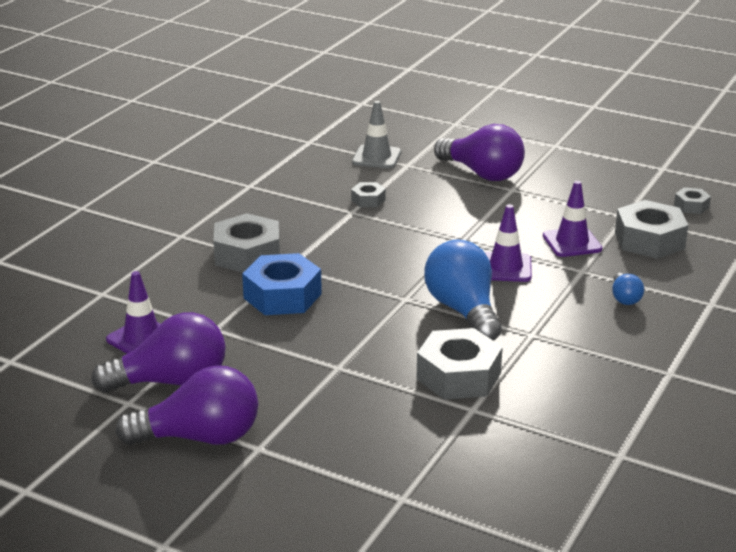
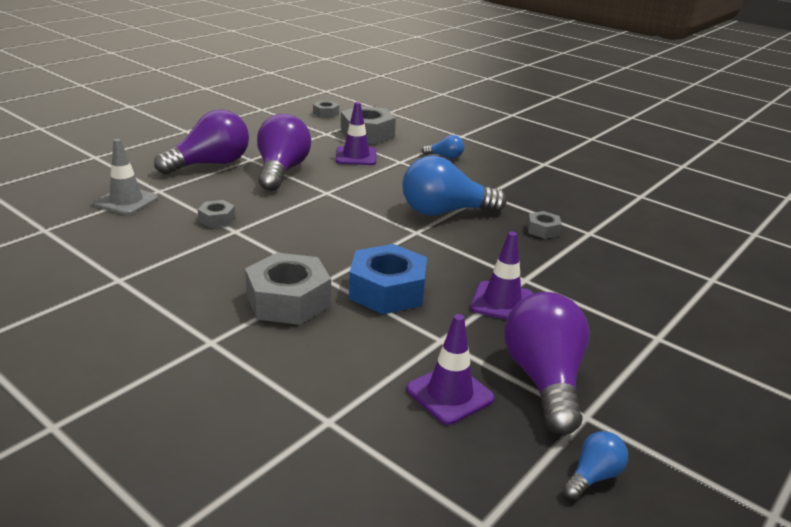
camera: 80 degrees left, 0 degrees up
purple light bulb [115,365,258,445] -> purple light bulb moved to [257,114,311,191]
grey nut [417,328,503,400] -> grey nut [527,211,562,239], size x0.50
purple traffic cone [485,204,532,282] -> purple traffic cone moved to [470,232,533,320]
none -> blue light bulb [562,431,628,500]

